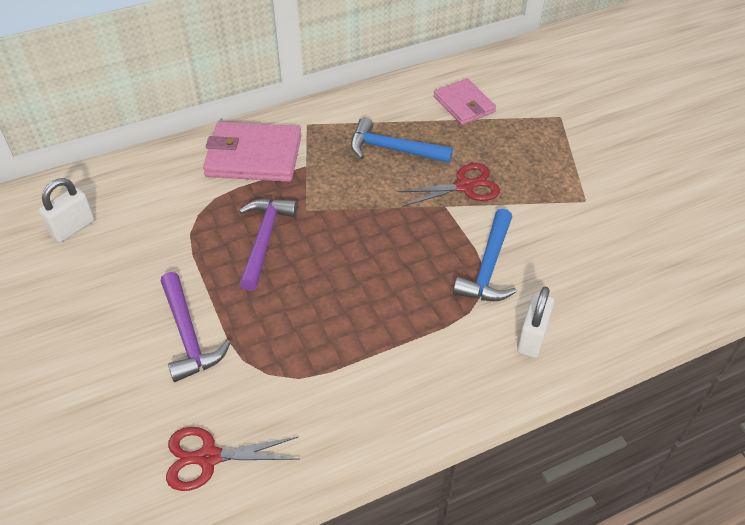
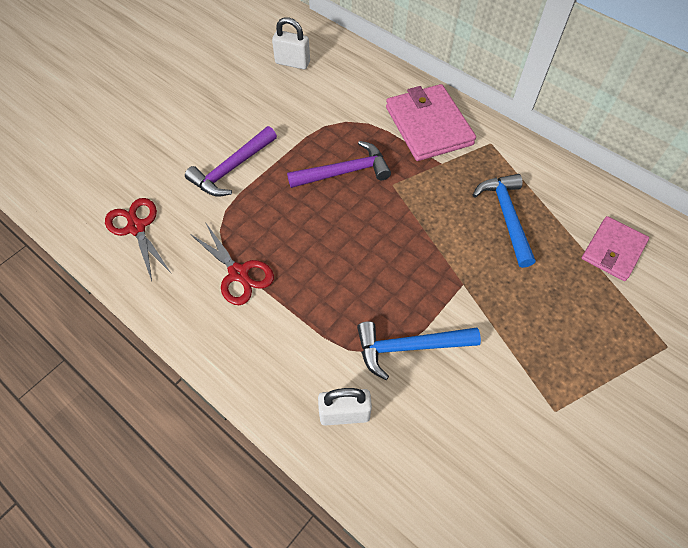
camera: 65 degrees right, 10 degrees up
red scissors [396,163,500,207] -> red scissors moved to [190,222,274,305]

